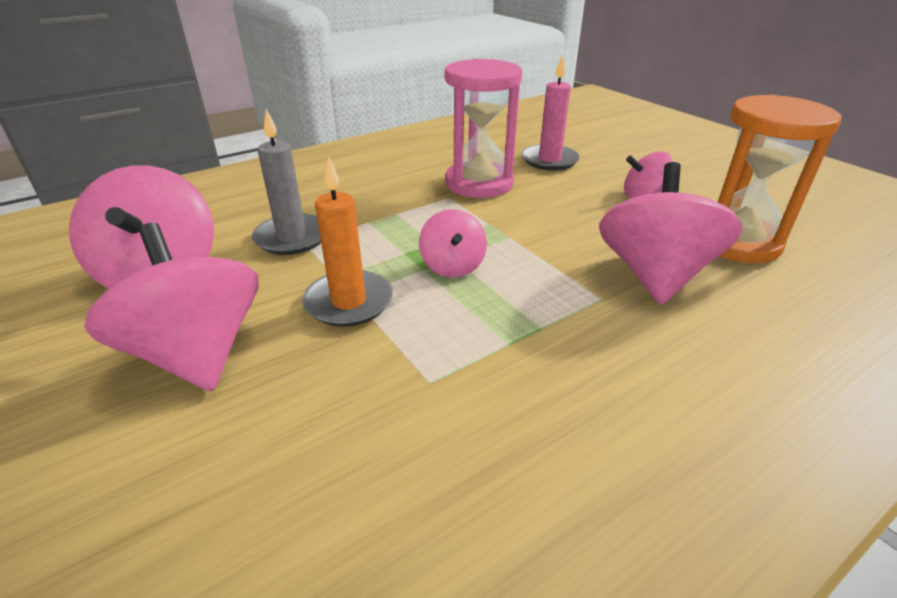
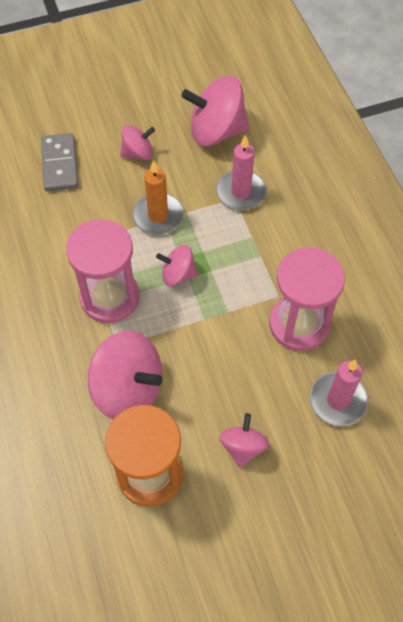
camera: 105 degrees right, 25 degrees up
pink spinning top [84,223,259,391] -> pink spinning top [120,125,155,160], size x0.55
grey candle [252,109,321,255] -> pink candle [216,135,267,210]
none -> grey domino [41,133,78,192]
none -> pink hourglass [66,219,140,323]

